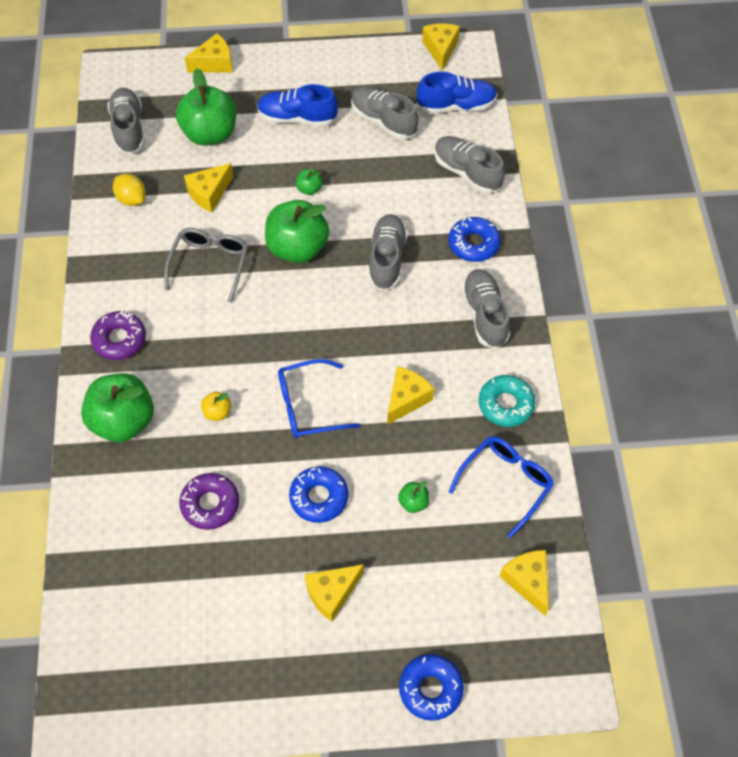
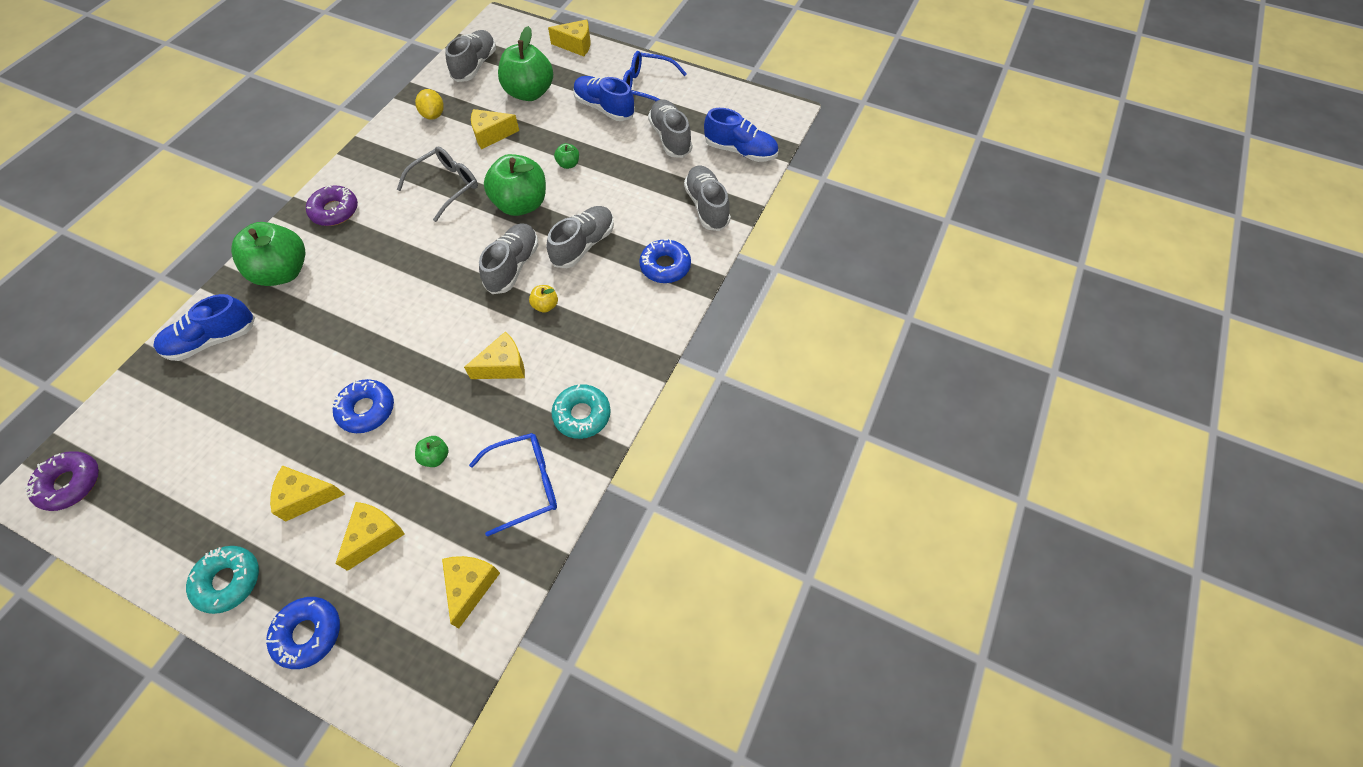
camera: 30 degrees right, 0 degrees up
purple donut [179,473,239,530] -> purple donut moved to [25,451,99,511]
yellow apple [201,392,231,421] -> yellow apple moved to [529,285,558,313]
blue glasses [278,359,360,438] -> blue glasses moved to [623,51,687,101]
yellow cheese [422,24,460,71] -> yellow cheese moved to [335,502,405,571]
grey shoe [461,269,510,349] -> grey shoe moved to [479,223,538,294]
none -> blue shoe [153,294,255,361]
none -> turquoise donut [186,546,259,614]

